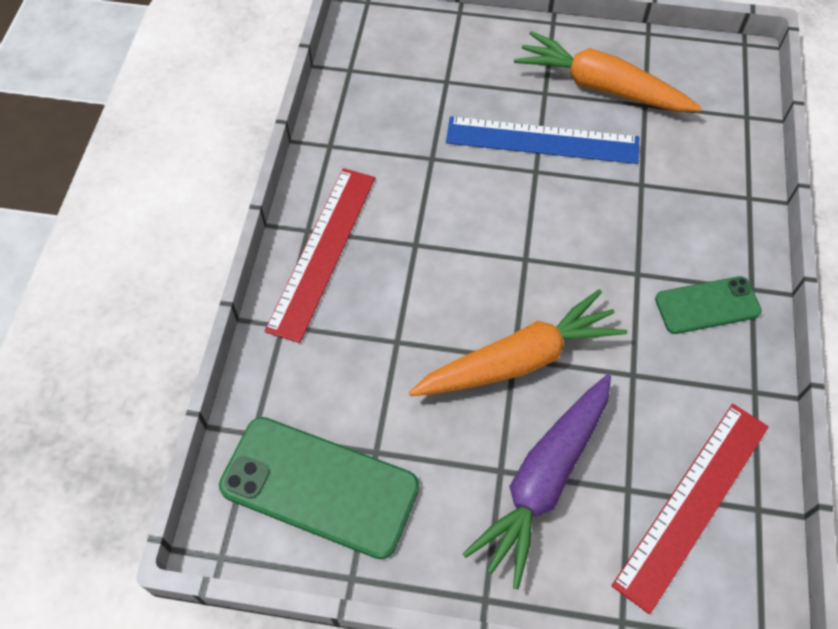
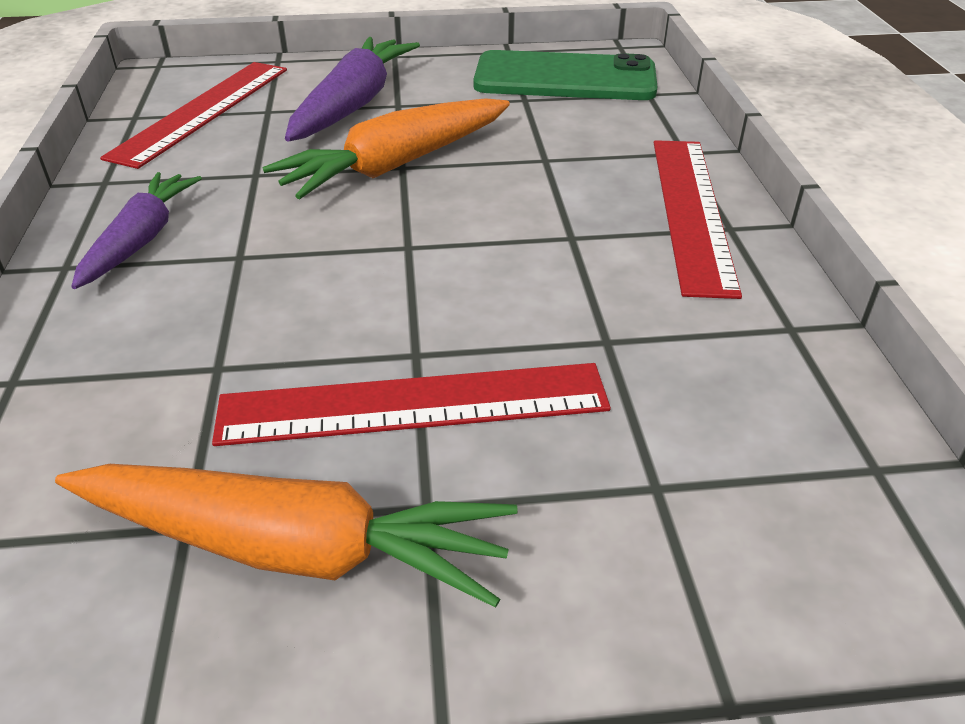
camera: 165 degrees right, 20 degrees down
blue ruler [446,116,639,164] -> red ruler [212,363,611,446]
green phone [655,276,762,334] -> purple carrot [71,172,202,289]

